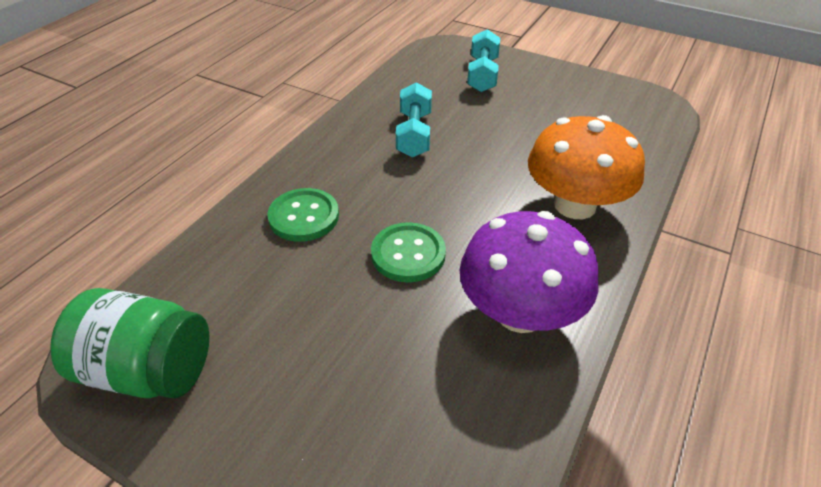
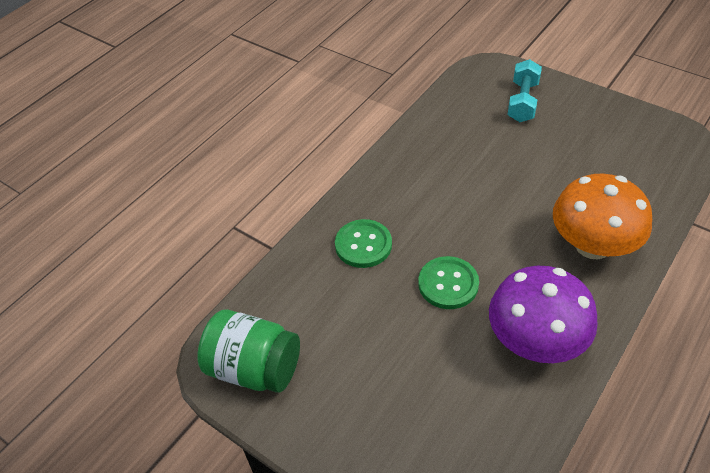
camera: 10 degrees right, 5 degrees up
turquoise dumbbell [396,82,432,157] -> none

